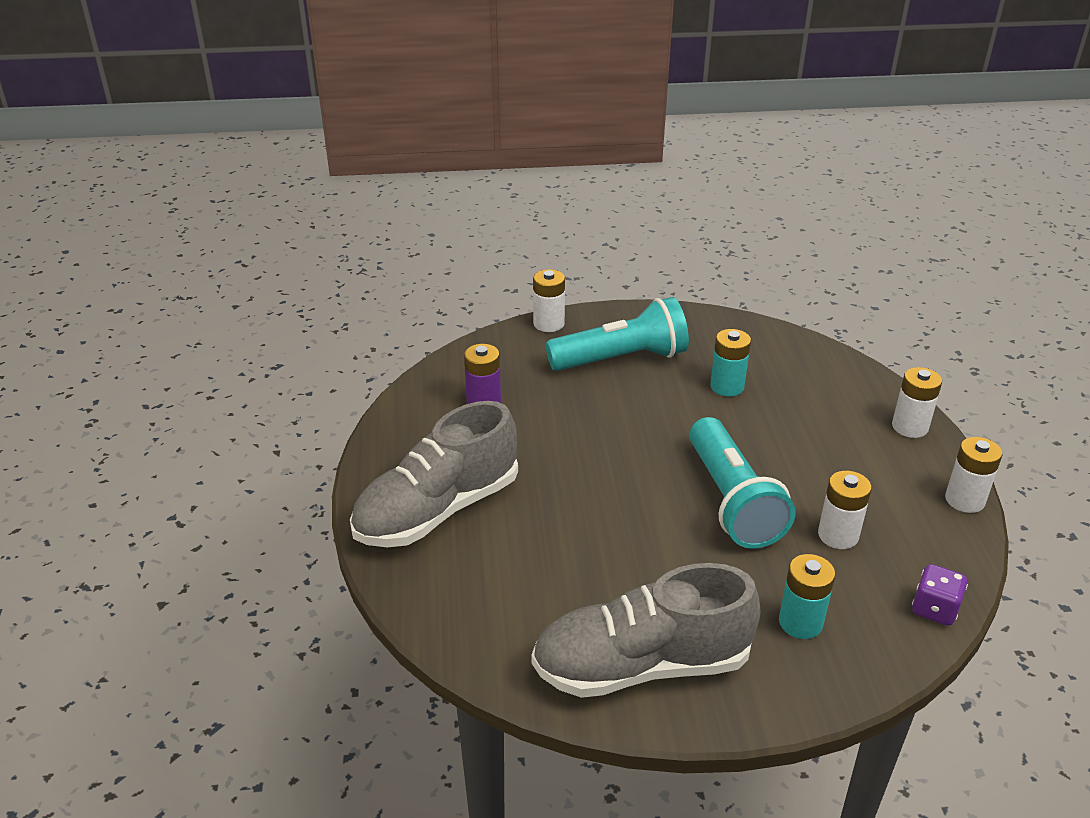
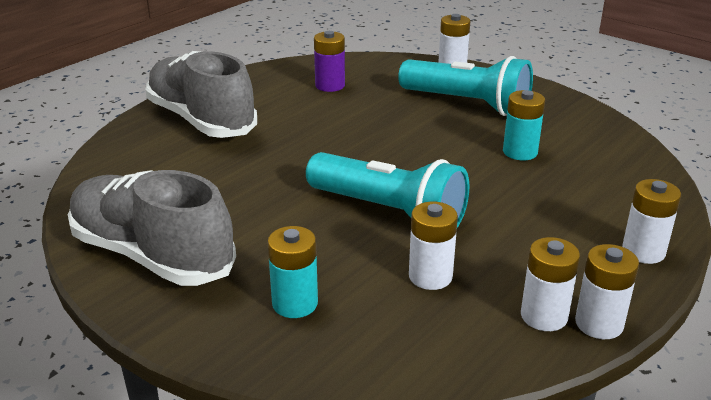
camera: 45 degrees right, 5 degrees down
grey shoe [350,401,518,547] -> grey shoe turned 45 degrees clockwise [145,51,257,138]
turquoise flashlight [689,417,795,549] -> turquoise flashlight turned 90 degrees counterclockwise [306,152,469,228]
purple dice [912,564,968,626] -> none
none -> white battery [521,237,580,331]

